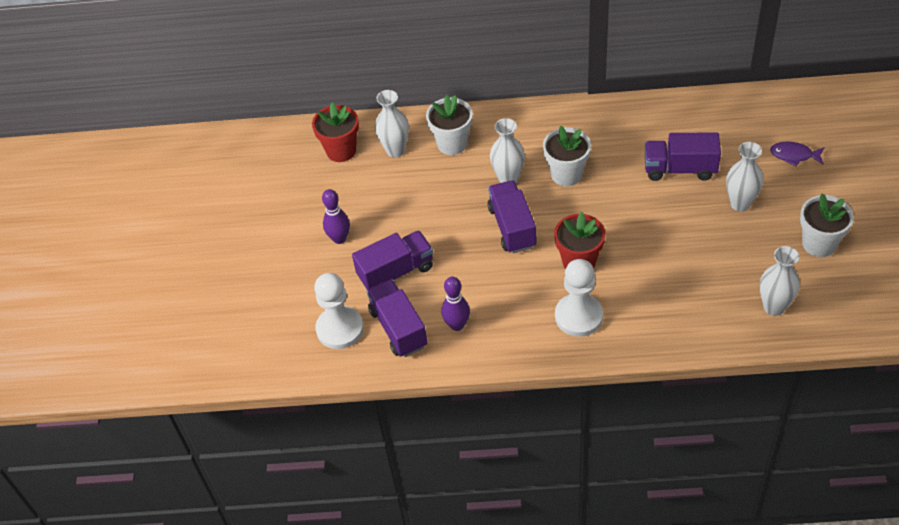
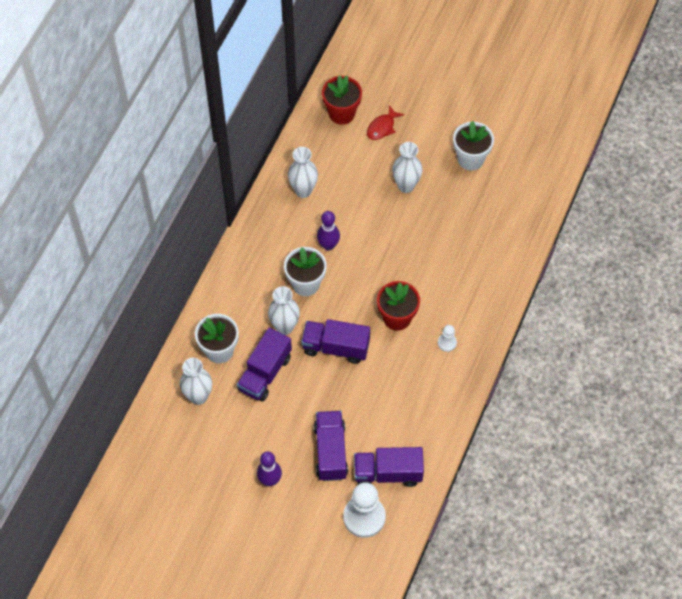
camera: 70 degrees left, 10 degrees up
red flower pot [312,102,359,162] -> red flower pot moved to [322,75,362,125]
purple bowling pin [442,277,470,331] -> purple bowling pin moved to [317,211,340,250]
white pawn [555,259,603,337] -> white pawn [438,325,457,352], size x0.48
purple truck [645,132,721,181] -> purple truck moved to [237,328,292,402]
white vase [760,246,800,316] -> white vase moved to [288,147,318,198]
purple fish [770,142,825,167] -> red fish [367,105,404,140]

